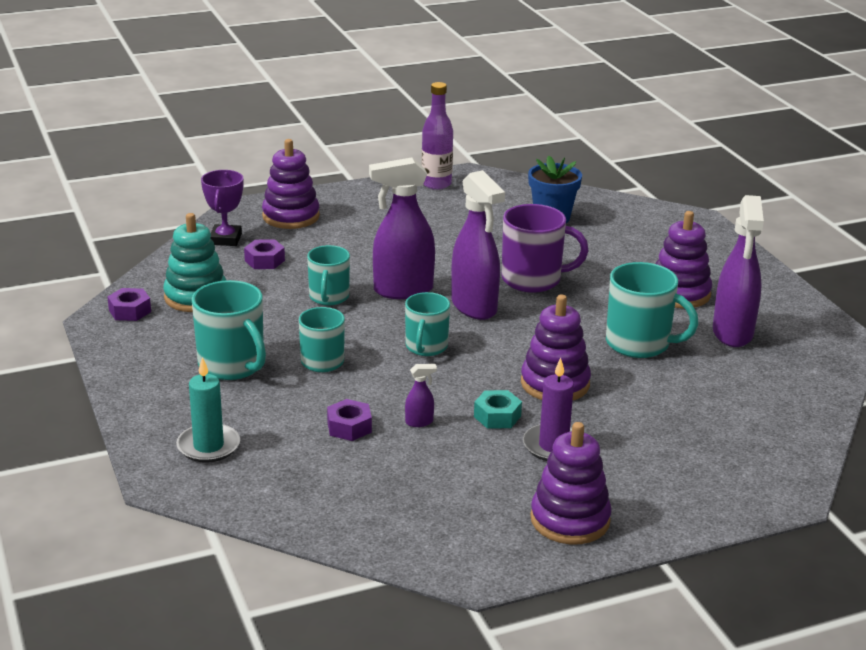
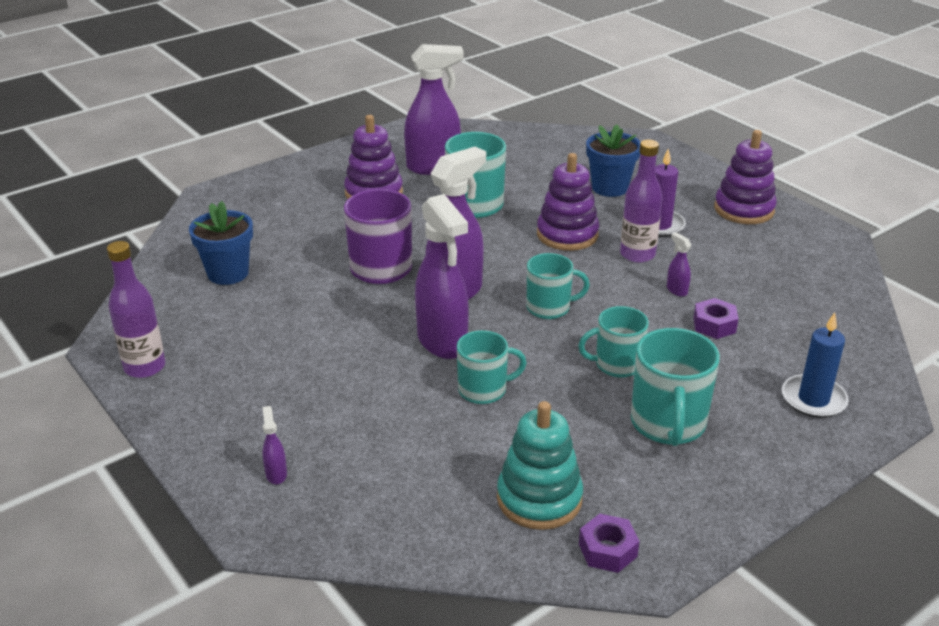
camera: 105 degrees left, 5 degrees up
turquoise candle [176,357,240,463] -> blue candle [782,312,849,418]
turquoise mug [192,280,266,380] -> turquoise mug turned 150 degrees clockwise [631,328,720,446]
purple trophy [201,170,244,246] -> none
purple nut [244,239,285,269] -> none
purple stacking toy [262,139,320,229] -> purple spray bottle [262,406,287,484]
turquoise nut [474,390,522,429] -> purple bottle [620,140,663,263]
none -> blue flower pot [586,125,641,197]

